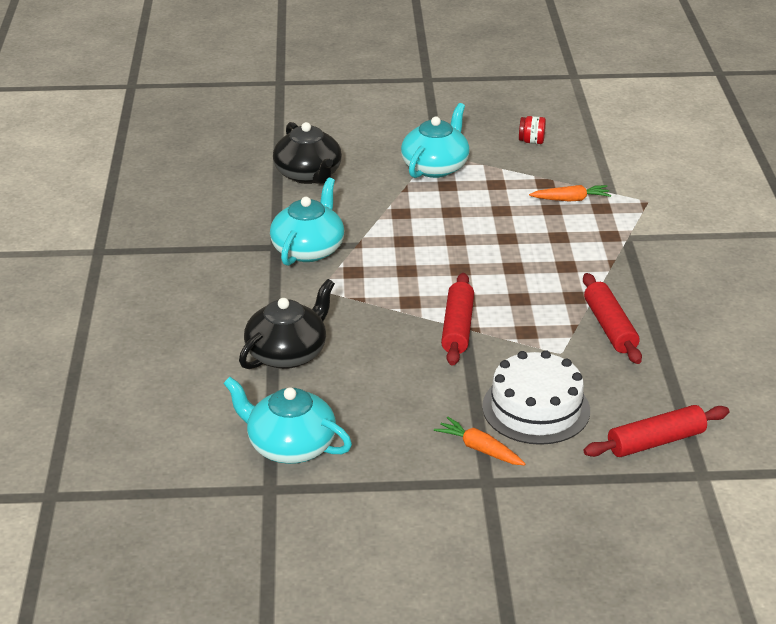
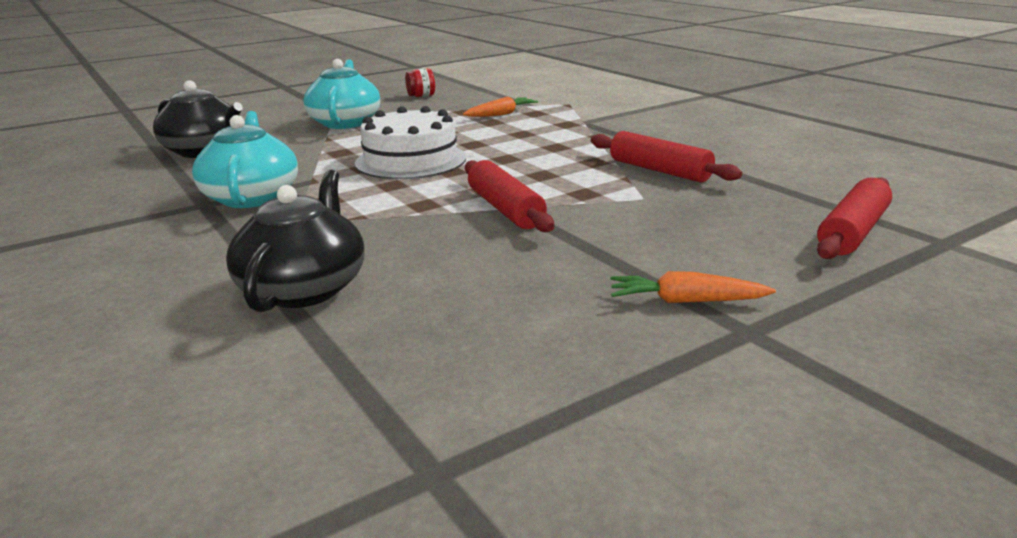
camera: 30 degrees left, 10 degrees down
turquoise teapot [223,377,352,464] -> none
white cake [482,350,590,445] -> white cake moved to [355,106,466,179]

